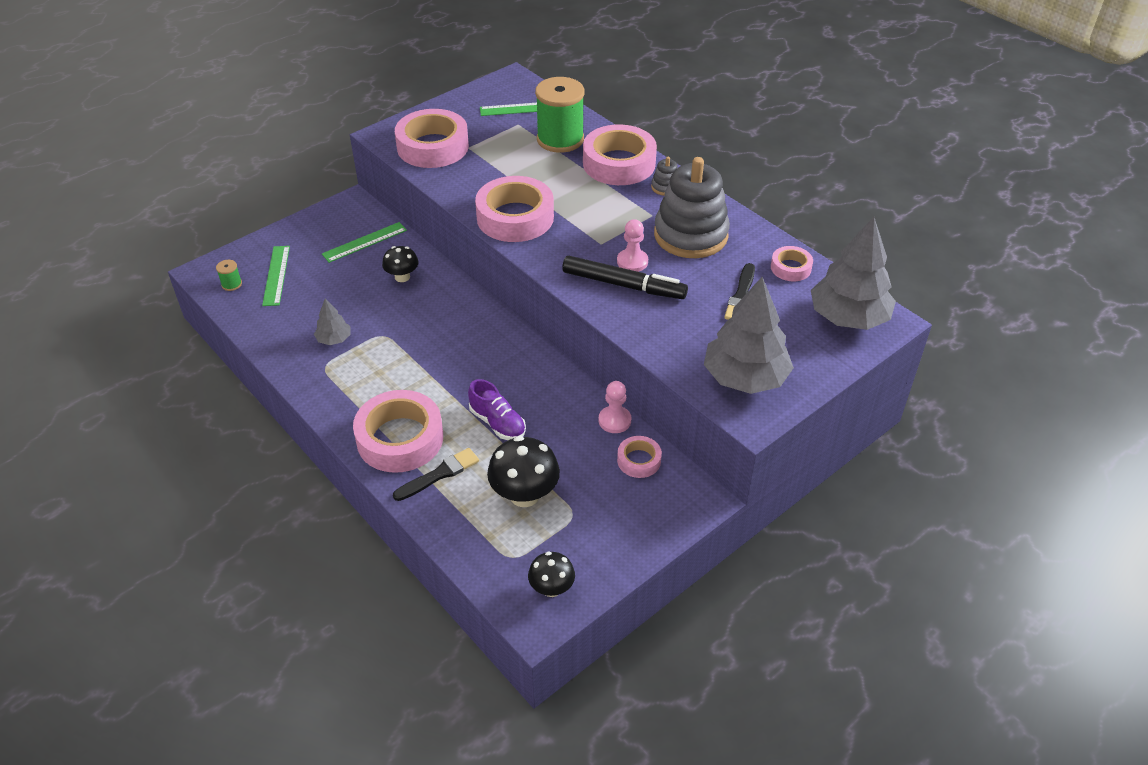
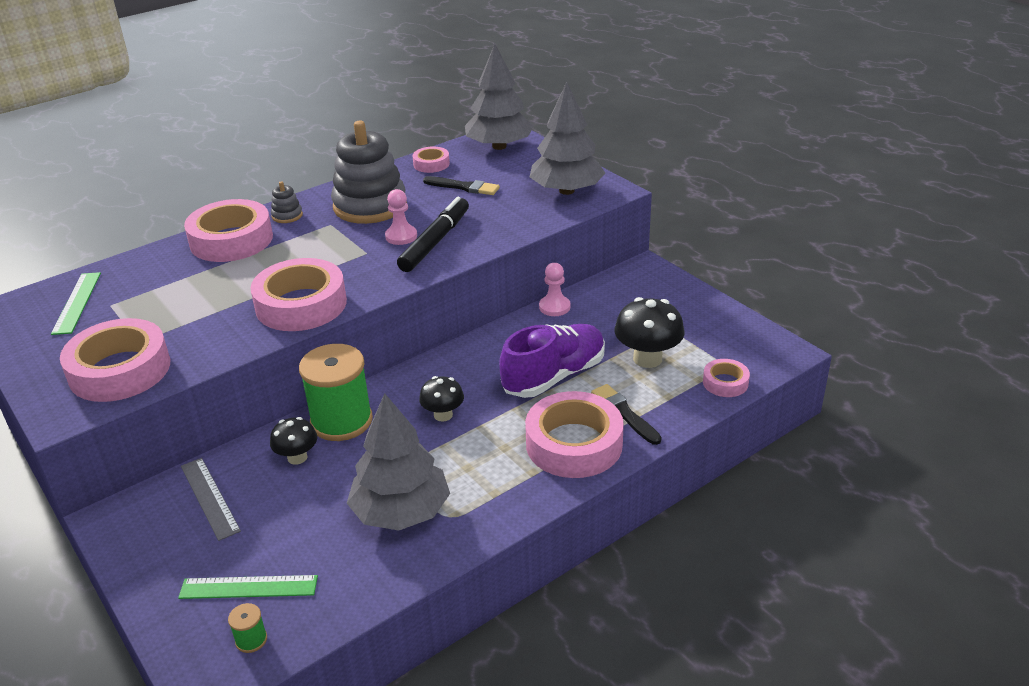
camera: 85 degrees left, 10 degrees down
grey tree [314,299,351,345] -> grey tree [347,393,450,531], size x2.11
green ruler [322,222,407,263] -> grey ruler [181,458,241,541]
purple shoe [468,379,526,440] -> purple shoe [499,324,605,398], size x1.64
black mushroom [528,551,575,597] -> black mushroom moved to [419,376,464,422]
green spool [535,77,584,153] -> green spool moved to [299,344,373,441]
pink tape [617,436,662,478] -> pink tape moved to [703,359,750,397]

